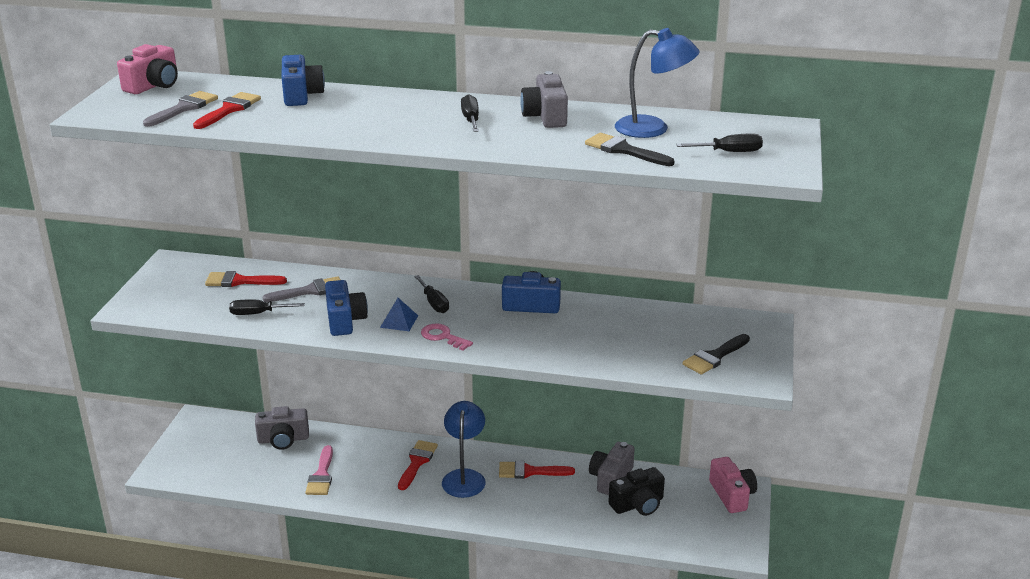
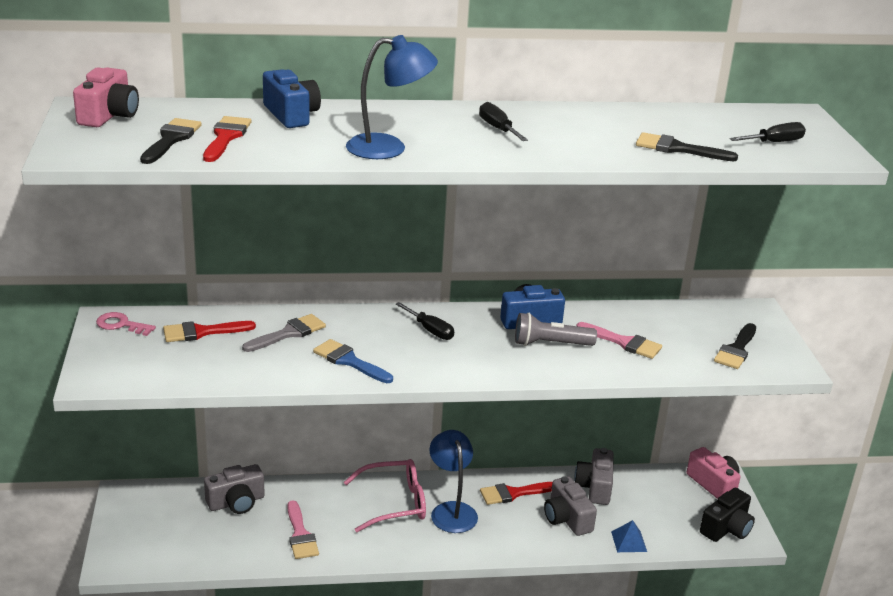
camera: 20 degrees left, 0 degrees up
grey brush [143,91,218,127] -> black brush [140,118,202,164]
black screwdriver [229,300,305,315] -> none
blue camera [325,280,368,336] -> blue brush [313,339,393,383]
blue pyramid [380,298,418,331] -> blue pyramid moved to [611,520,647,552]
red brush [398,440,438,490] -> pink glasses [344,459,426,532]
pink key [421,323,473,351] -> pink key moved to [96,312,156,336]
grey camera [520,71,568,128] -> grey camera moved to [544,476,597,536]
black camera [608,467,665,516] -> black camera moved to [700,488,755,542]
blue lamp [615,28,699,138] -> blue lamp moved to [346,35,438,159]
none -> grey flashlight [515,313,597,346]
none -> pink brush [577,322,662,359]

